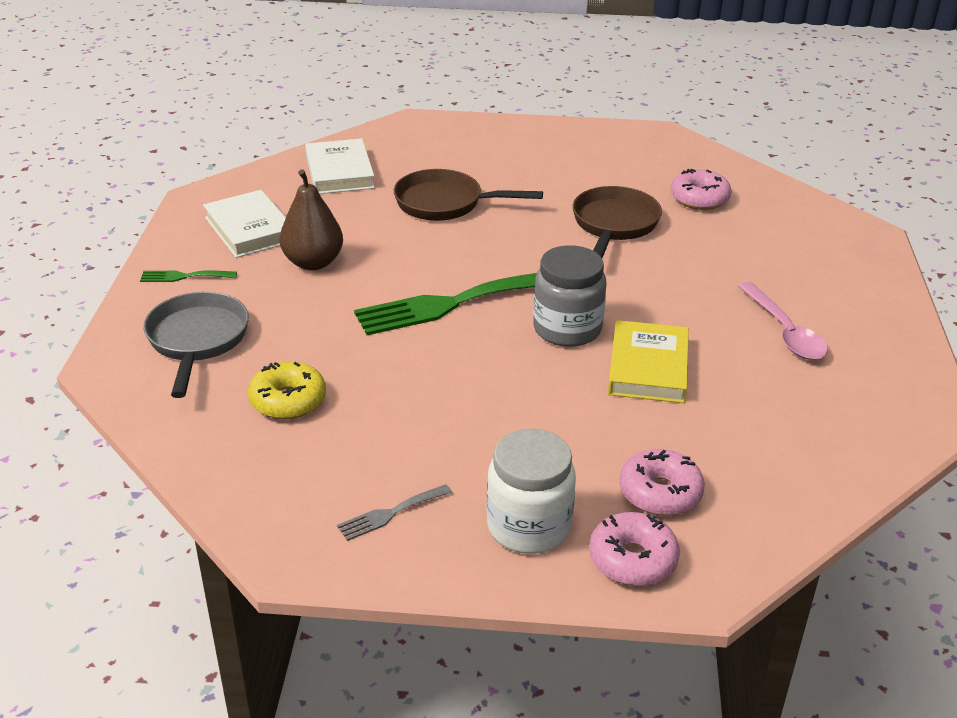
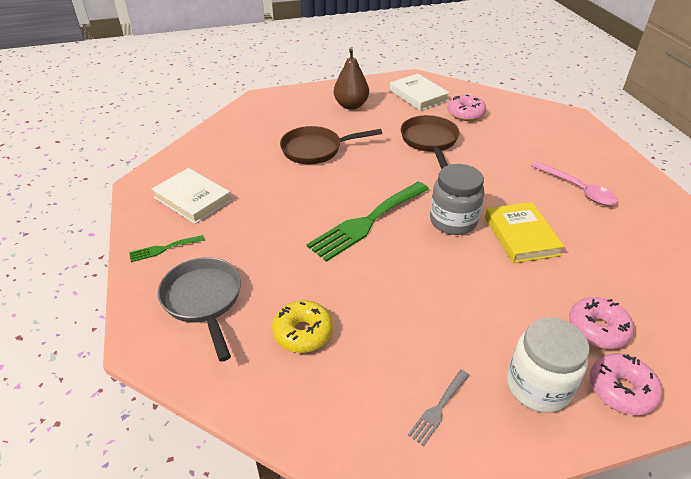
camera: 20 degrees left, 5 degrees up
brown pear [280,169,343,270] -> brown pear moved to [334,48,369,110]
white book [305,138,375,194] -> white book moved to [390,74,450,111]

